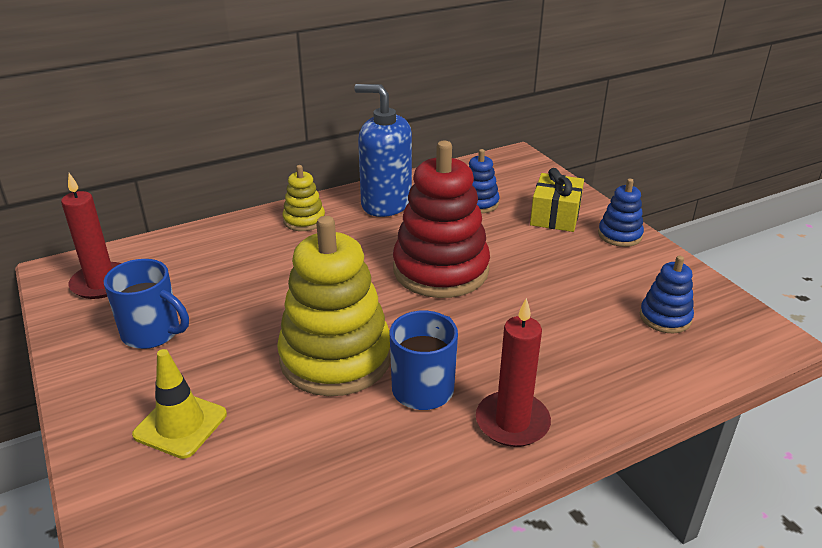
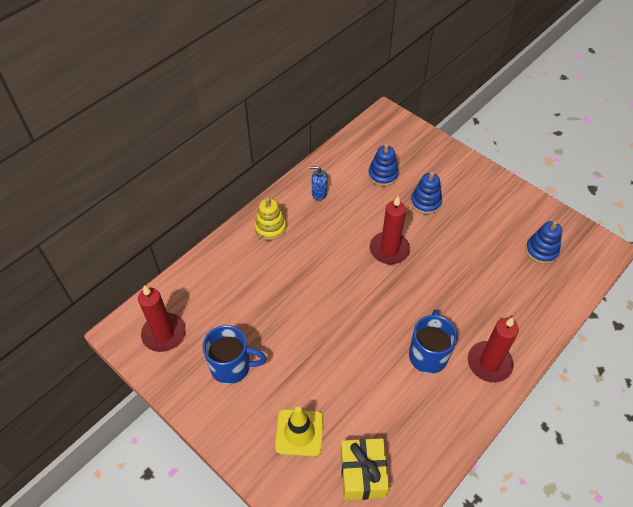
camera: 20 degrees left, 20 degrees up
yellow stacking toy [277,216,391,396] -> none
blue soap dispenser [354,84,412,217] -> blue soap dispenser [310,166,328,201], size x0.43
red stacking toy [393,141,490,298] -> red candle [369,196,410,264]
yellow gift [530,168,584,232] -> yellow gift moved to [340,438,389,500]
blue stacking toy [598,179,644,247] -> blue stacking toy moved to [411,171,442,214]

